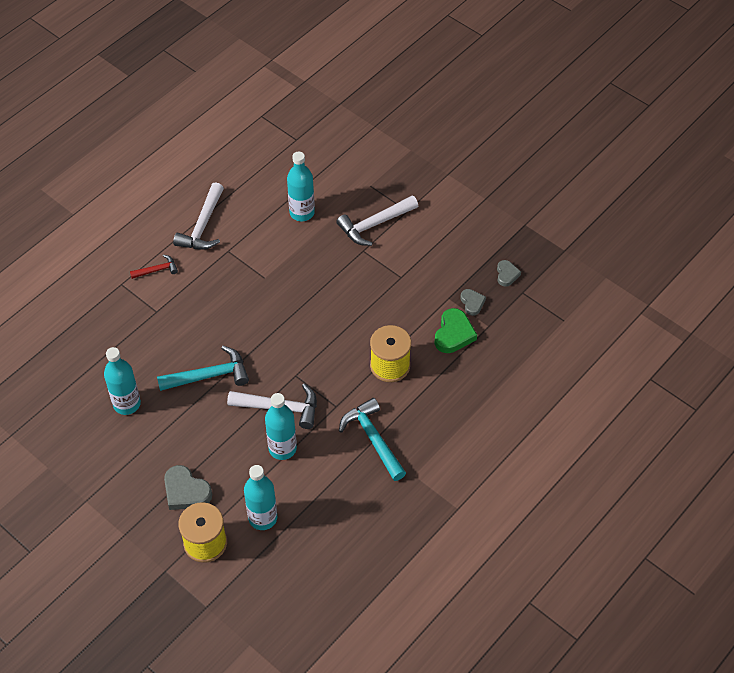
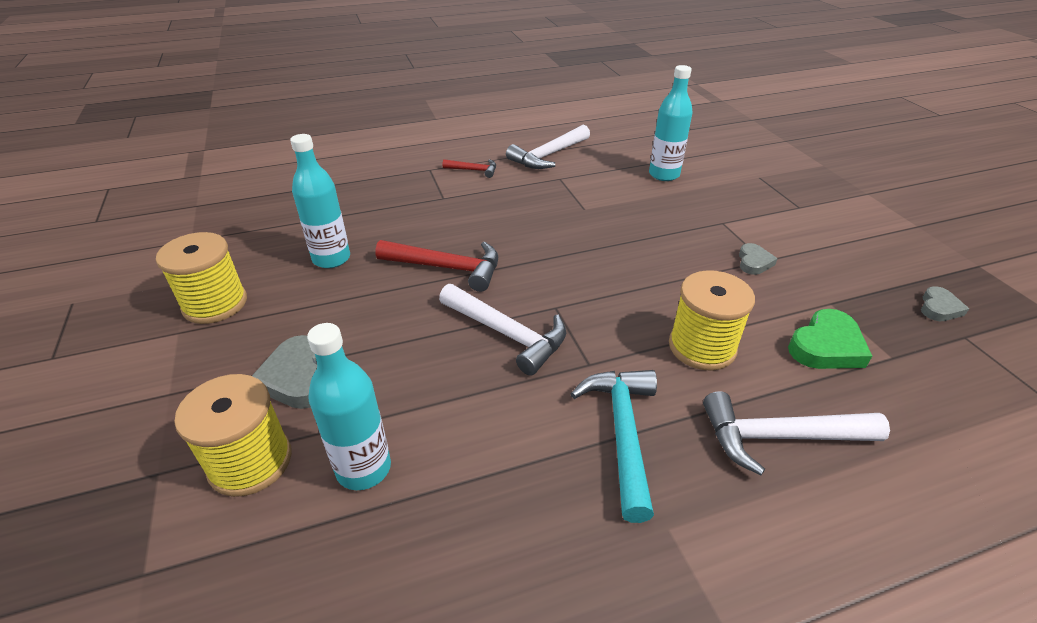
camera: 30 degrees right, 15 degrees down
turquoise hammer [157,346,249,391] -> red hammer [375,240,498,292]
turquoise bottle [265,393,297,460] -> none
white hammer [336,195,418,246] -> white hammer moved to [703,391,890,475]
grey heart [460,289,486,316] -> grey heart moved to [739,243,777,275]
none -> yellow spool [156,232,247,324]

